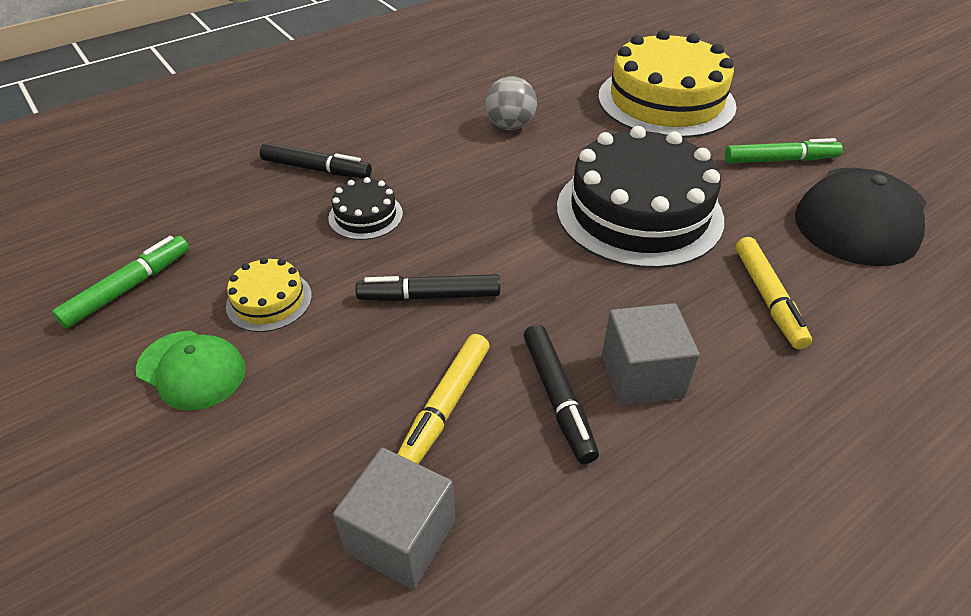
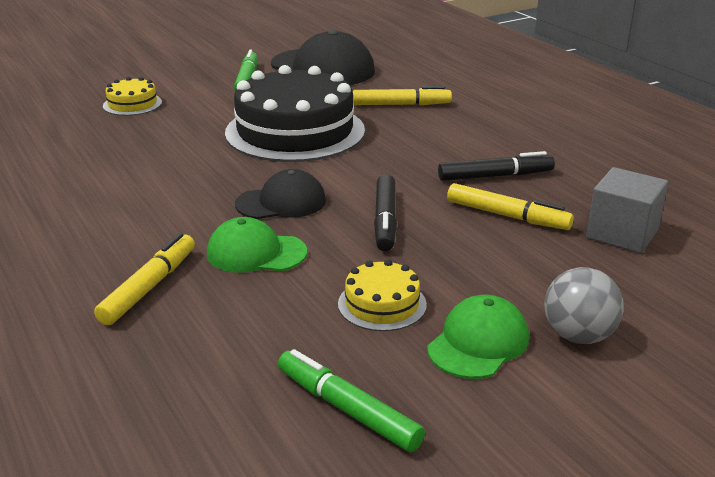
camera: 85 degrees left, 15 degrees down
black marker [260,143,372,178] -> yellow marker [94,233,195,325]
black cake [328,177,403,240] -> green cap [207,217,307,273]
grey ball [485,76,537,130] -> grey ball moved to [544,267,624,344]
yellow cake [598,30,737,138] -> yellow cake [103,77,162,116], size x0.44
grey cube [602,303,700,406] -> none
none -> black cap [235,169,326,219]

